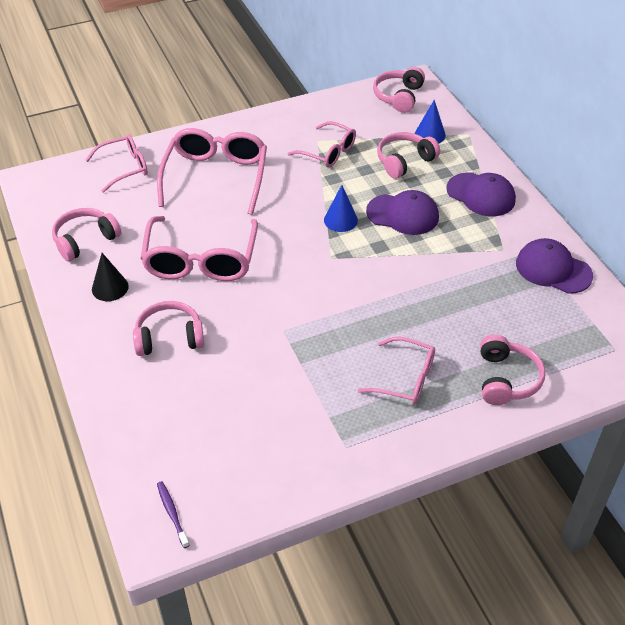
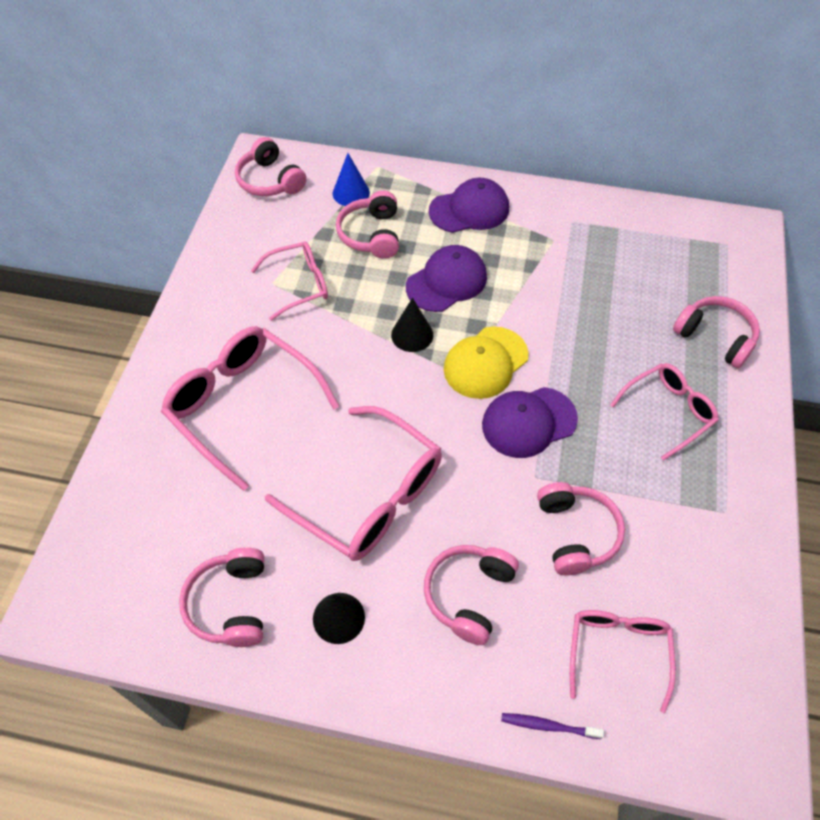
camera: 55 degrees left, 10 degrees up
pink glasses [86,134,148,192] -> pink glasses moved to [570,610,676,713]
purple toothbrush [157,481,190,548] -> purple toothbrush moved to [501,713,604,739]
blue cone [324,185,358,232] -> black cone [391,298,433,352]
purple cap [516,238,593,294] -> purple cap moved to [482,387,578,458]
none -> yellow cap [444,327,529,399]
none -> pink headphones [537,482,625,575]

